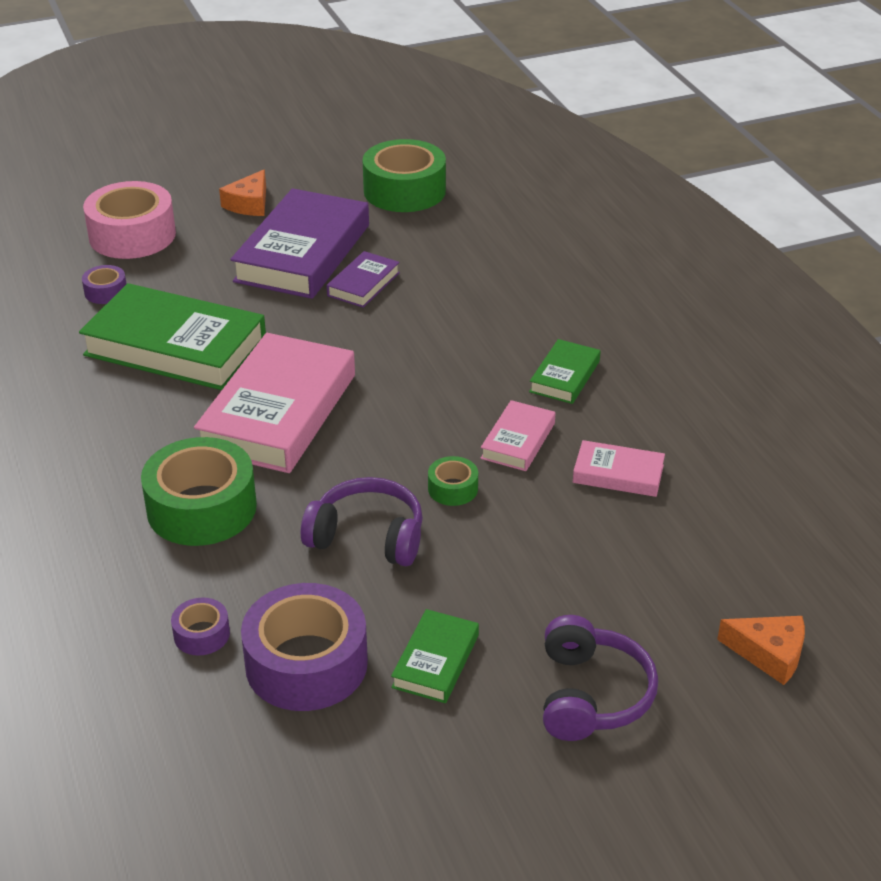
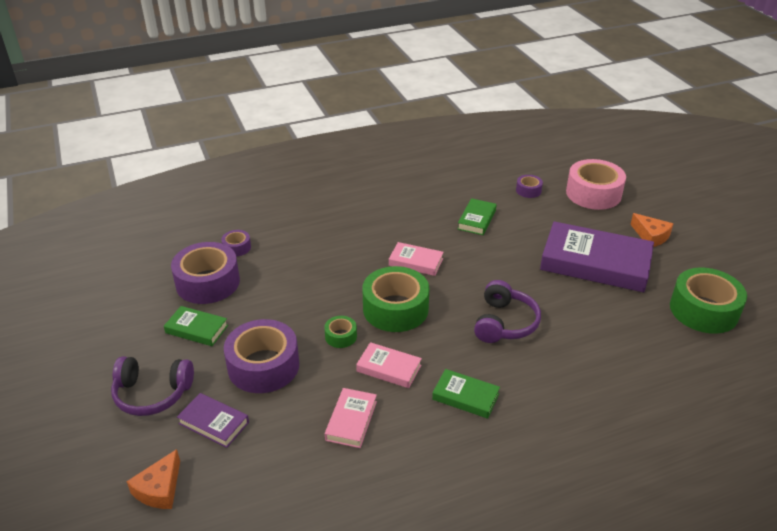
camera: 90 degrees right, 0 degrees up
green book [79,283,266,390] -> green book [458,198,497,235], size x0.48
green tape [141,437,257,546] -> green tape moved to [362,266,429,332]
pink book [194,333,355,473] -> pink book [389,242,444,276], size x0.48
orange cheese [219,169,266,216] -> orange cheese turned 150 degrees counterclockwise [630,213,673,247]
purple headphones [301,477,423,566] -> purple headphones moved to [474,280,541,343]
purple book [326,251,400,308] -> purple book moved to [177,393,249,448]
none -> purple tape [224,319,299,393]

